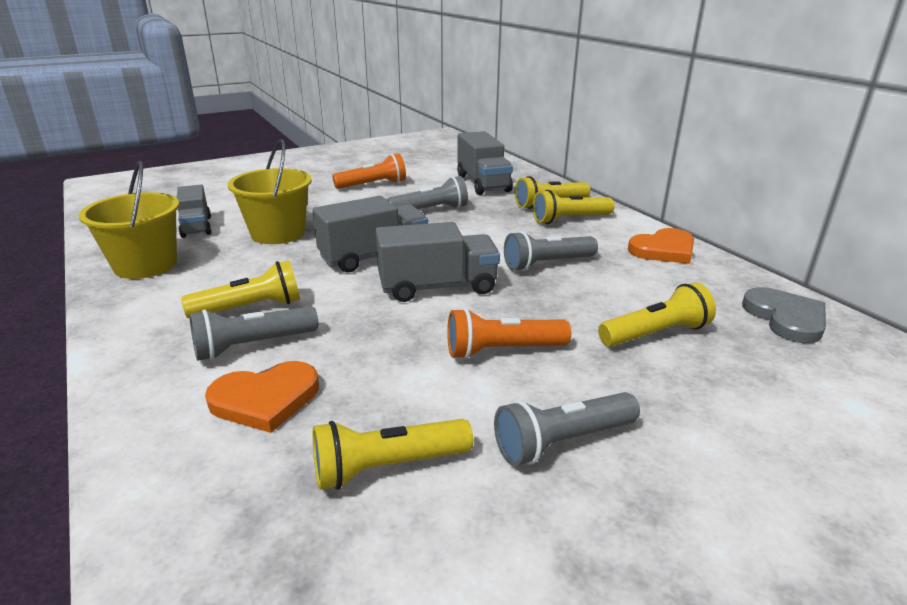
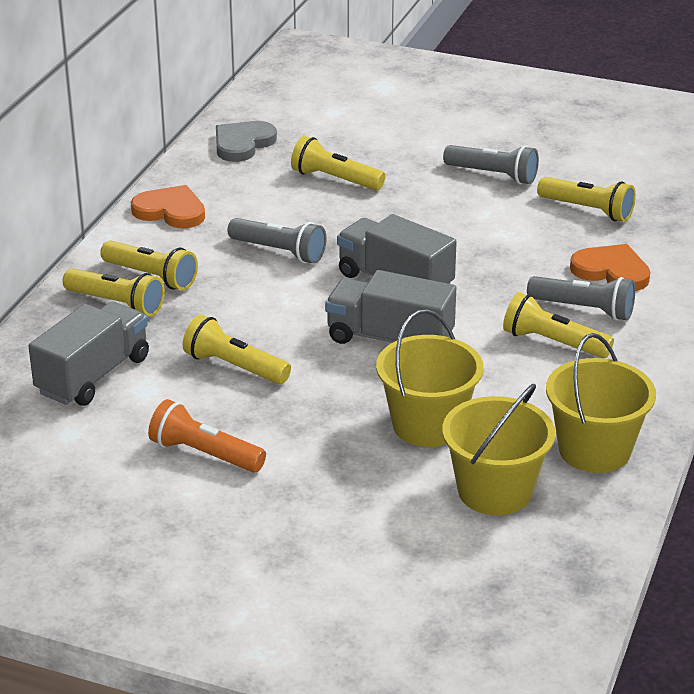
camera: 130 degrees left, 5 degrees up
grey truck [177,185,212,238] -> yellow bucket [442,384,555,515]
grey flashlight [387,176,468,209] -> yellow flashlight [183,314,291,384]
orange flashlight [447,308,571,359] -> none

